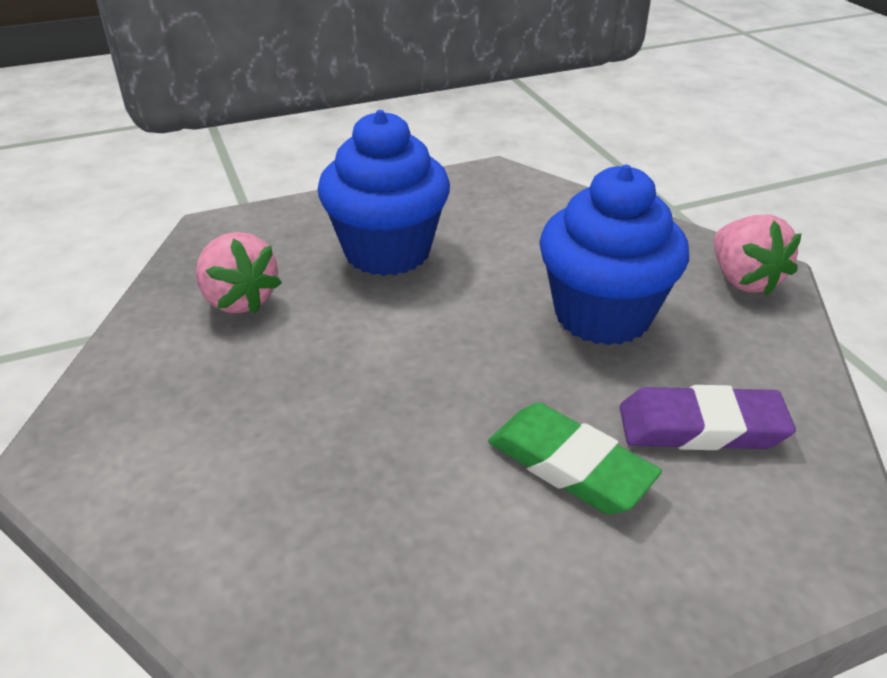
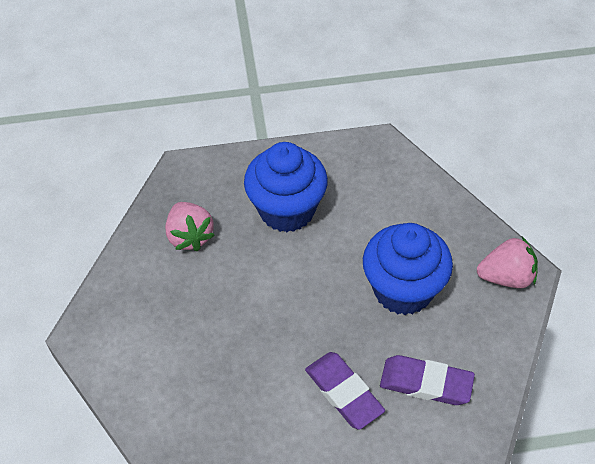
camera: 15 degrees right, 15 degrees up
green eraser [488,403,662,514] -> purple eraser [305,352,385,430]
pink strawberry [714,215,801,296] -> pink strawberry turned 90 degrees counterclockwise [477,237,538,288]

